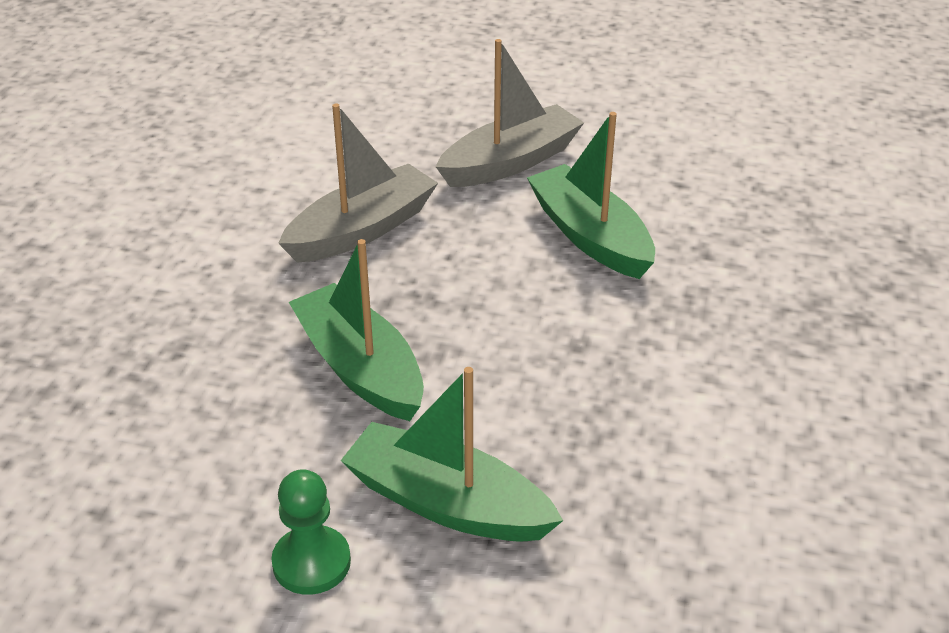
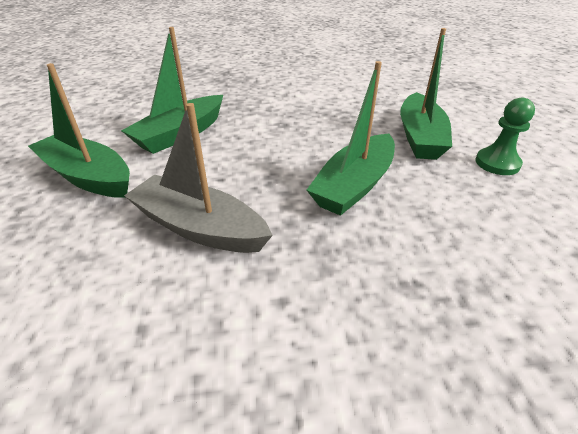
camera: 110 degrees left, 0 degrees up
grey boat [436,39,584,187] -> green boat [28,63,130,198]

